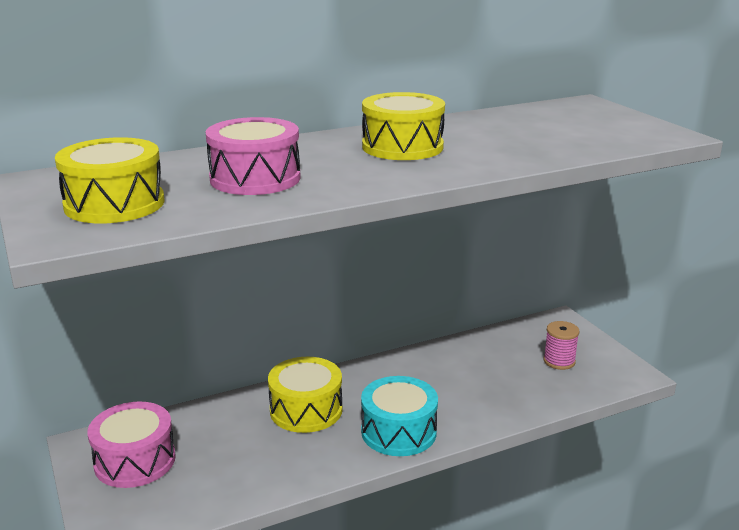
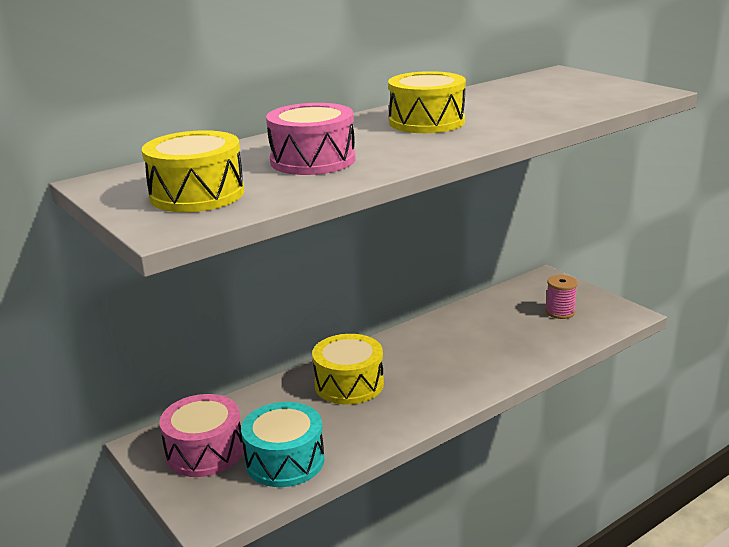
camera: 10 degrees left, 0 degrees up
turquoise drum [361,376,438,456] -> turquoise drum moved to [241,402,324,487]

